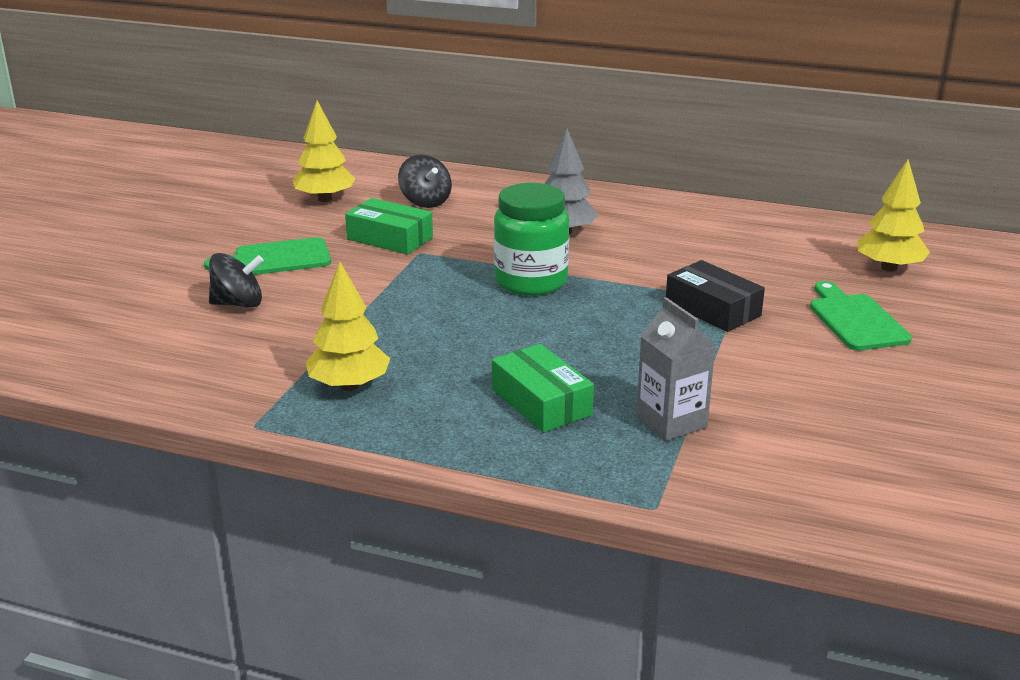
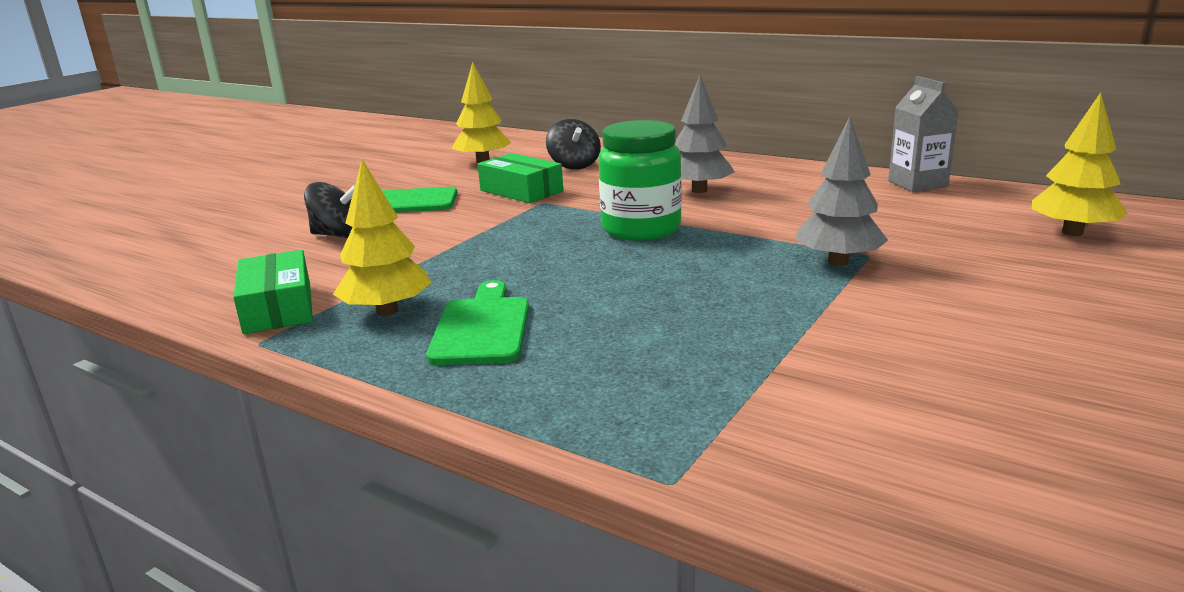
camera: 15 degrees right, 5 degrees down
green box [492,344,594,433] -> green box moved to [233,250,313,334]
grey carton [636,297,715,441] -> grey carton moved to [888,76,958,192]
black box [666,260,765,332] -> grey tree [795,117,888,266]
green cutting board [810,281,912,351] -> green cutting board moved to [427,280,529,365]

